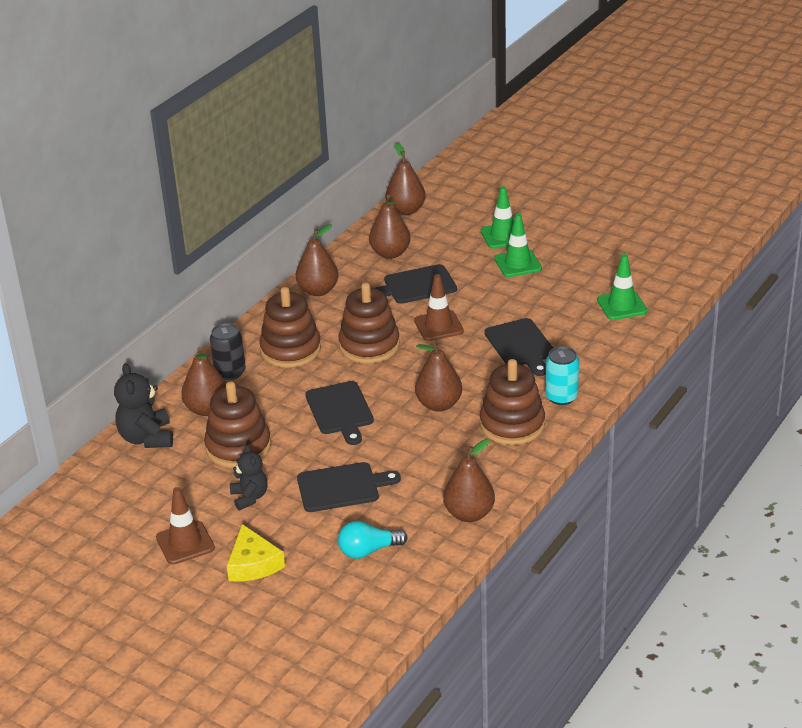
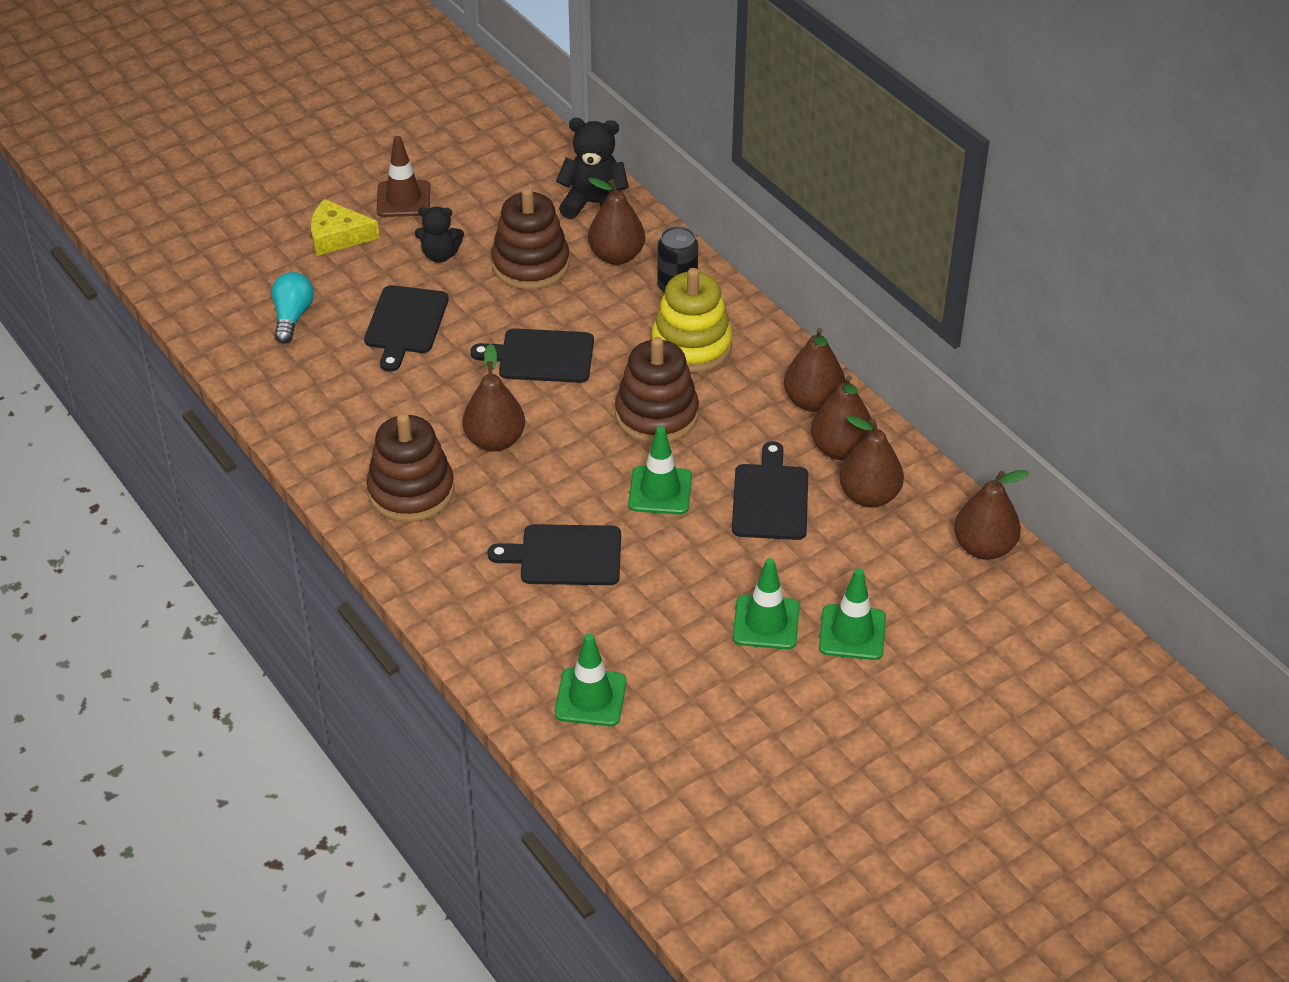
camera: 110 degrees right, 10 degrees up
brown stacking toy [259,287,321,368] -> yellow stacking toy [651,268,733,373]
brown traffic cone [414,274,464,341] -> green traffic cone [628,426,692,515]
brown pear [443,439,495,522] -> brown pear moved to [811,375,874,460]
turquoise can [545,346,579,405] -> none

